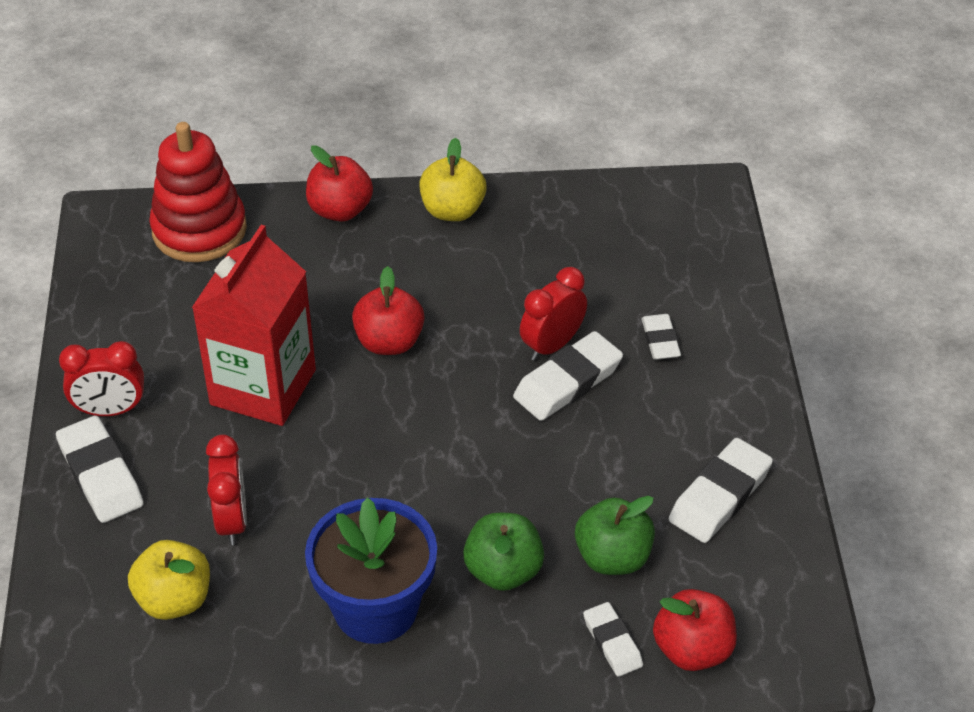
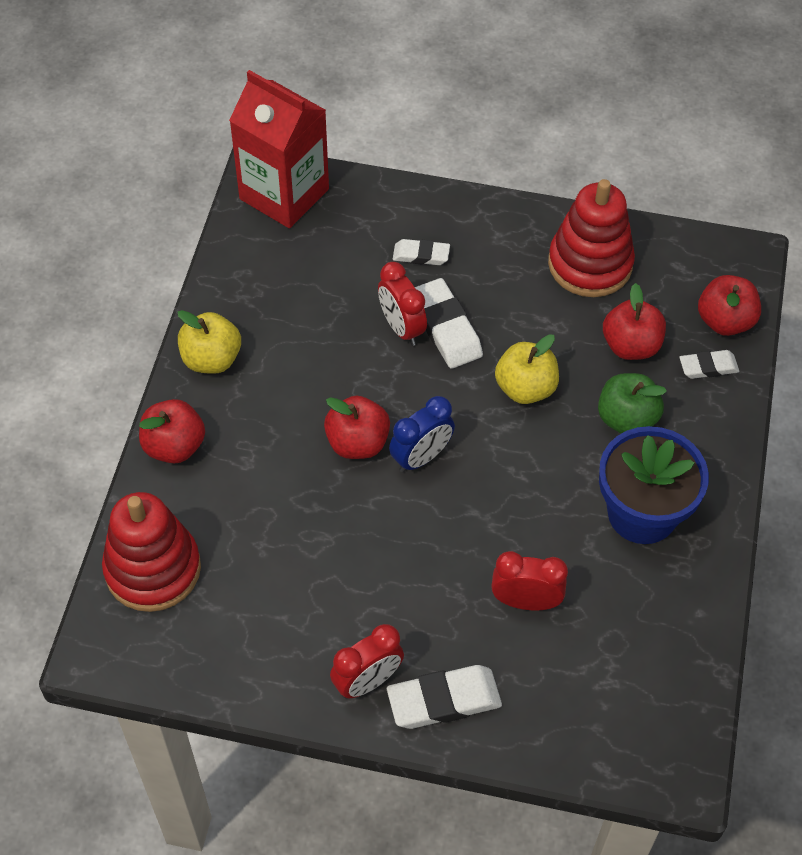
camera: 75 degrees left, 10 degrees up
red clock [59,341,144,416] -> red clock turned 45 degrees clockwise [330,624,404,698]
yellow apple [128,540,210,620] -> yellow apple moved to [495,334,559,404]
red carton [192,225,316,426] -> red carton moved to [229,70,329,228]
green apple [575,496,655,575] -> red apple [603,283,666,360]
white eraser [669,438,773,543] -> red stacking toy [548,179,635,297]
none -> blue clock [389,396,455,472]

